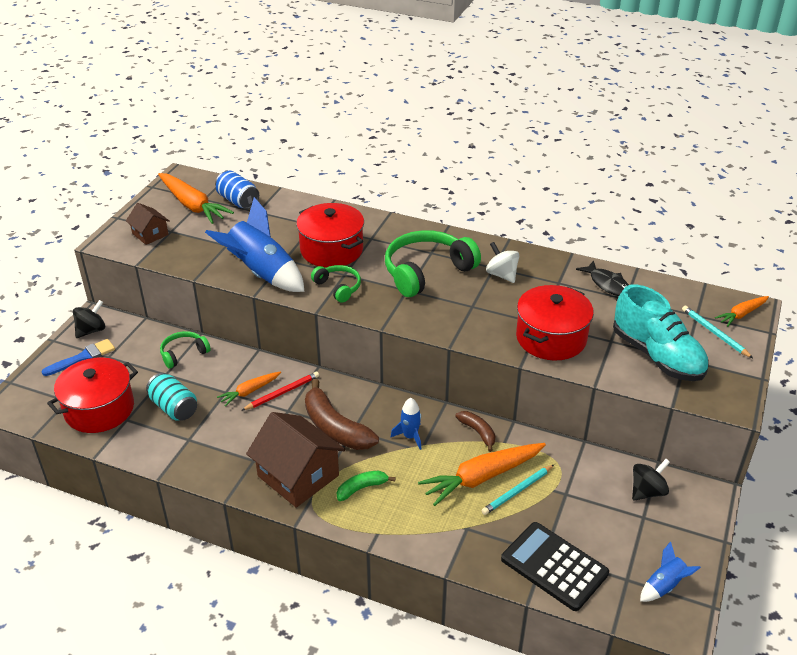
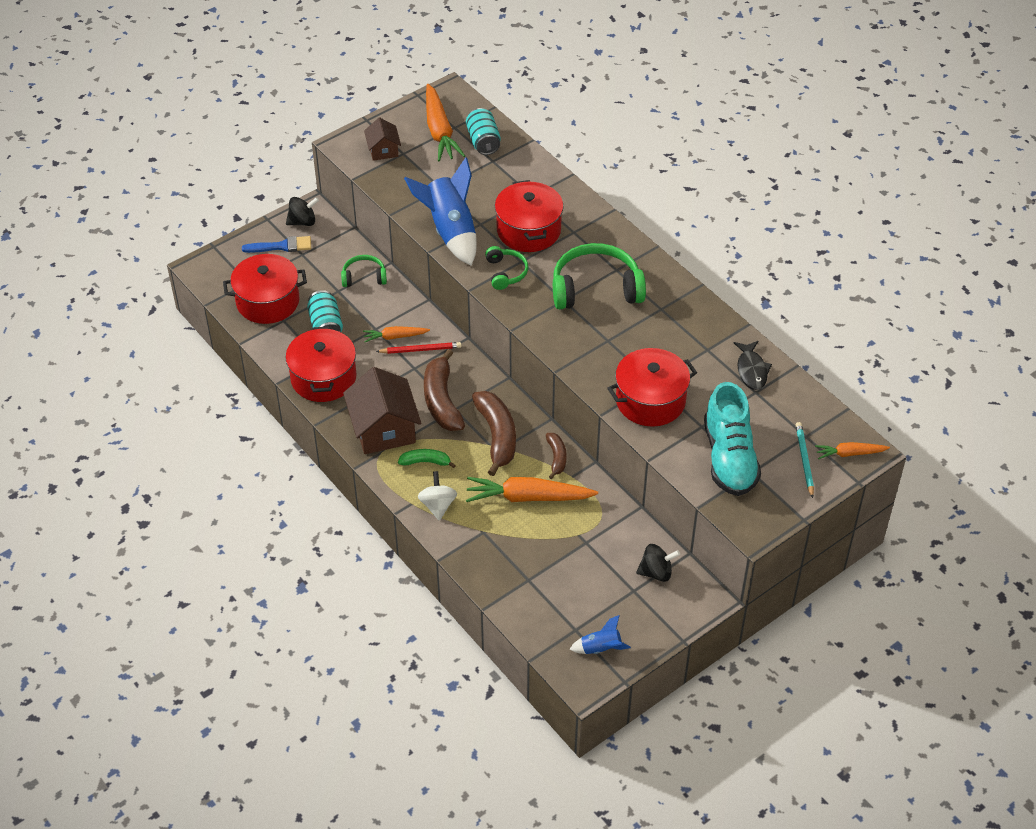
camera: 30 degrees right, 10 degrees up
blue can [215,171,259,209] -> turquoise can [466,108,501,155]
blue rocket [391,398,421,450] -> brown banana [472,391,516,476]
turquoise pencil [481,465,554,515] -> none
white spinning top [486,242,519,283] -> white spinning top moved to [418,471,457,521]
black calculator [501,522,609,611] -> none
none -> red pot [285,326,356,402]

